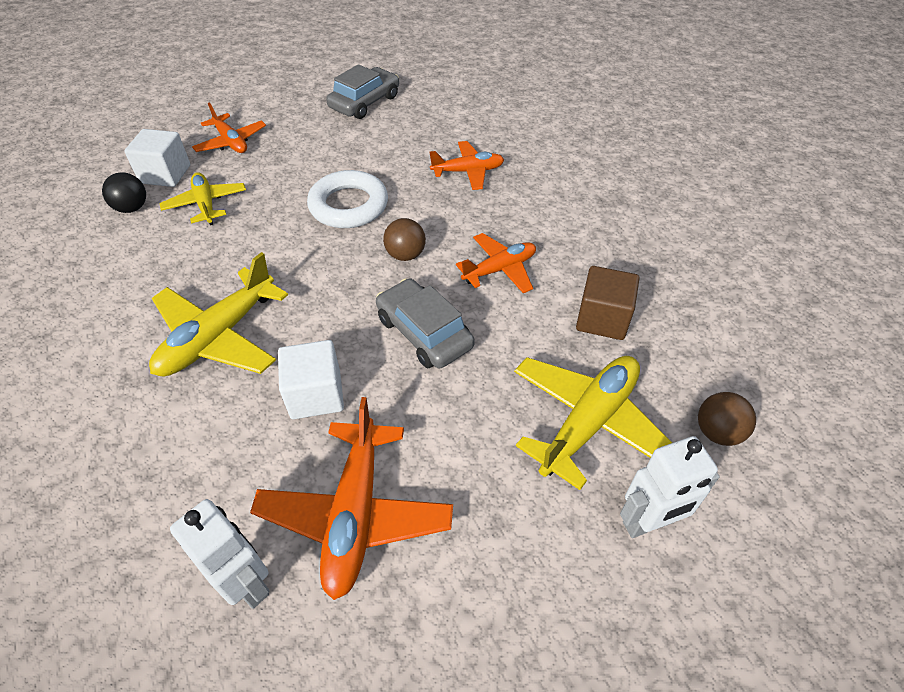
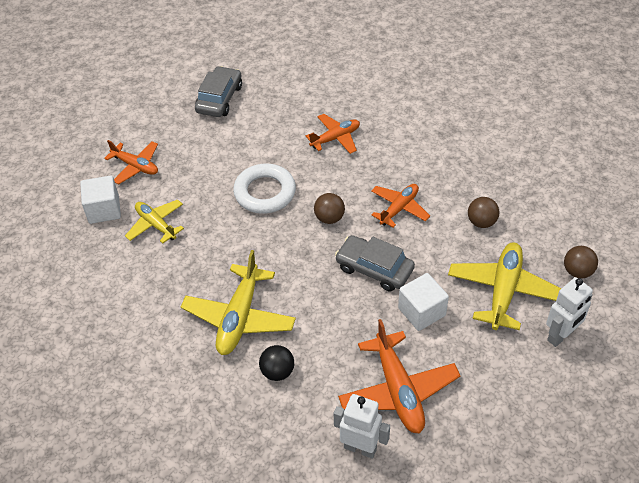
camera: 20 degrees left, 0 degrees up
black ball [102,172,146,213] -> black ball moved to [259,345,294,381]
white cube [278,340,344,419] -> white cube moved to [398,273,449,331]
brown cube [576,266,640,340] -> brown ball [468,197,499,228]

